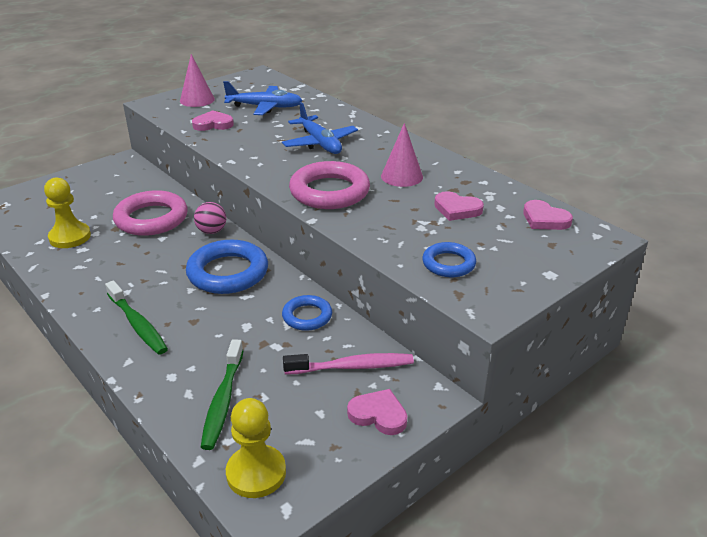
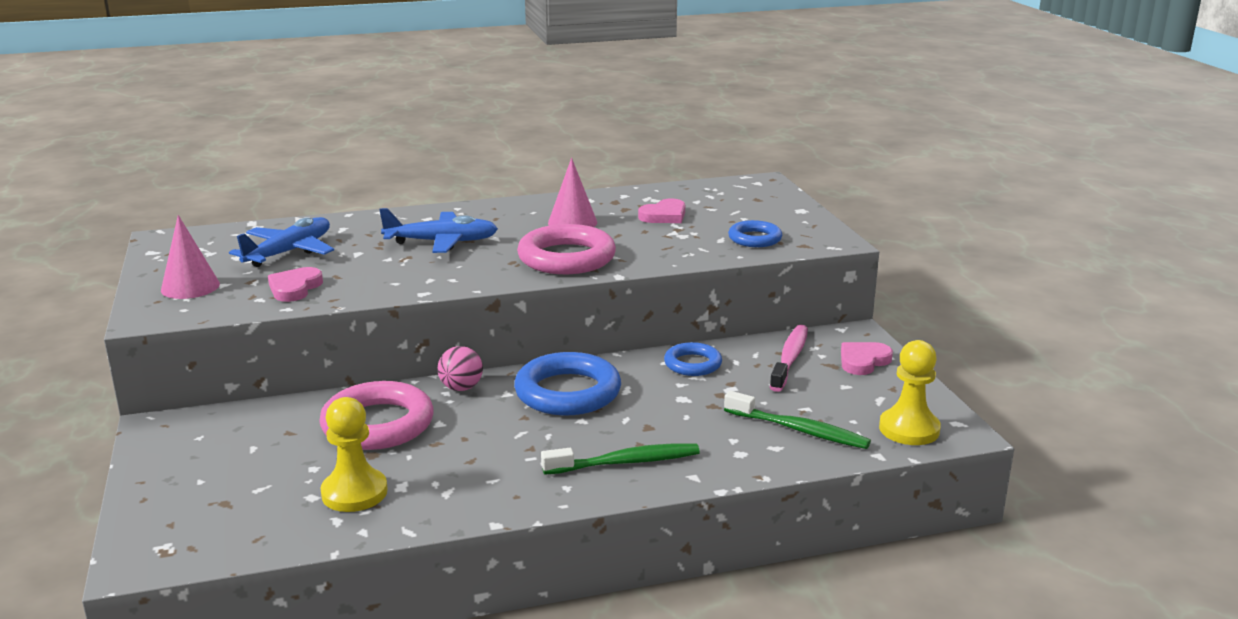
camera: 65 degrees left, 10 degrees down
pink heart [523,200,573,230] -> none

